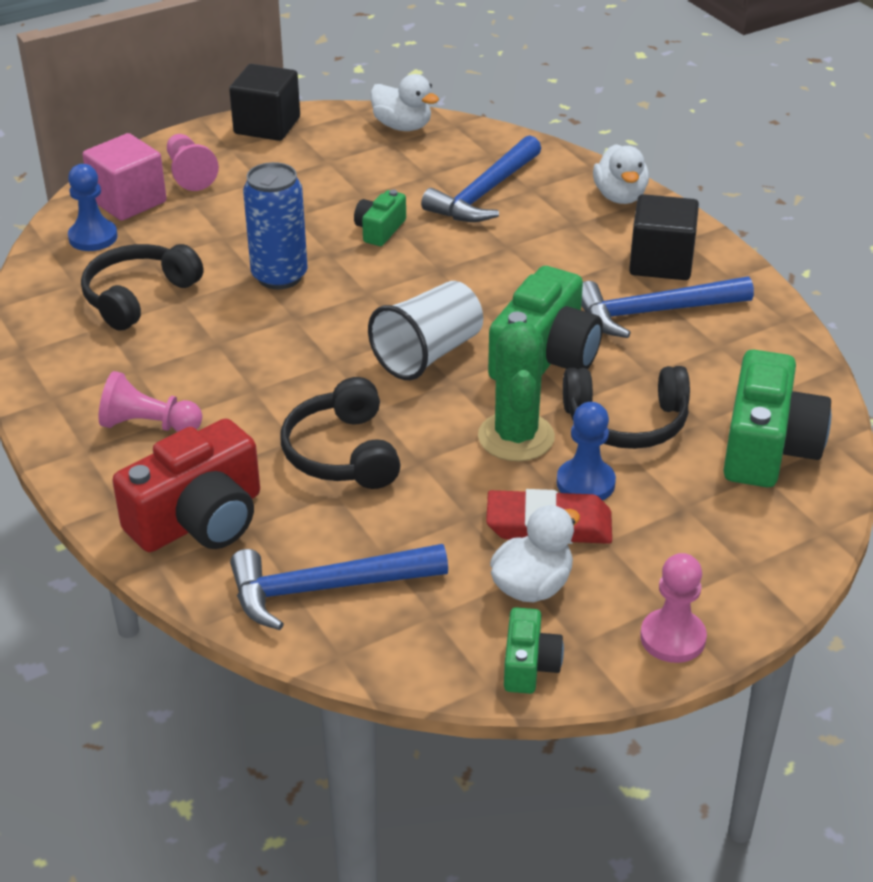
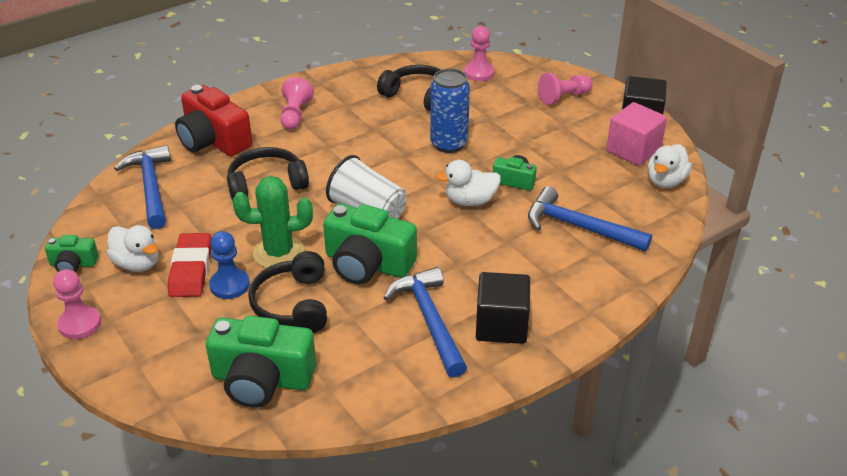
camera: 85 degrees right, 0 degrees up
blue pawn [68,164,118,251] -> pink pawn [464,26,494,81]
pink cube [83,133,166,221] -> pink cube moved to [606,102,667,166]
white duck [593,144,649,204] -> white duck moved to [436,160,501,206]

